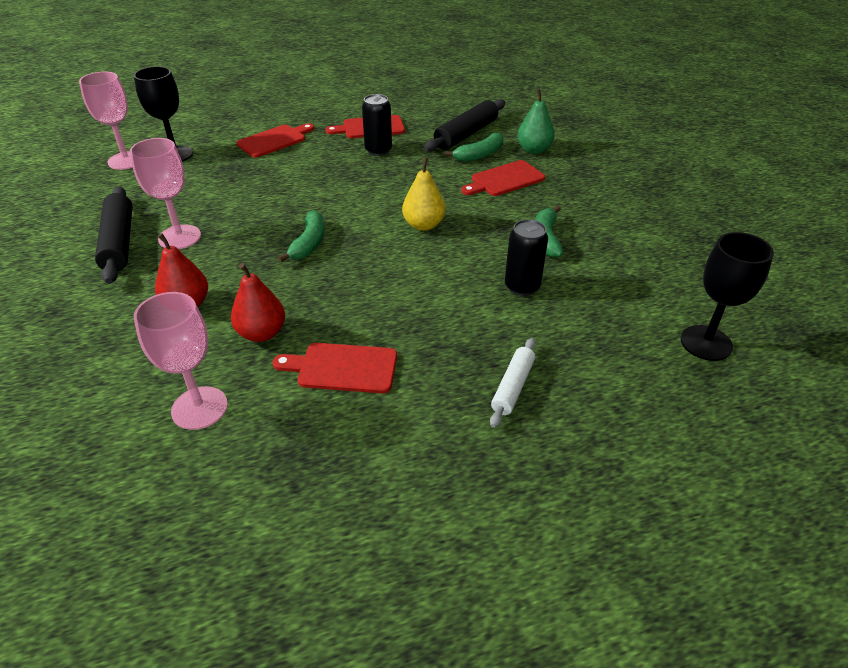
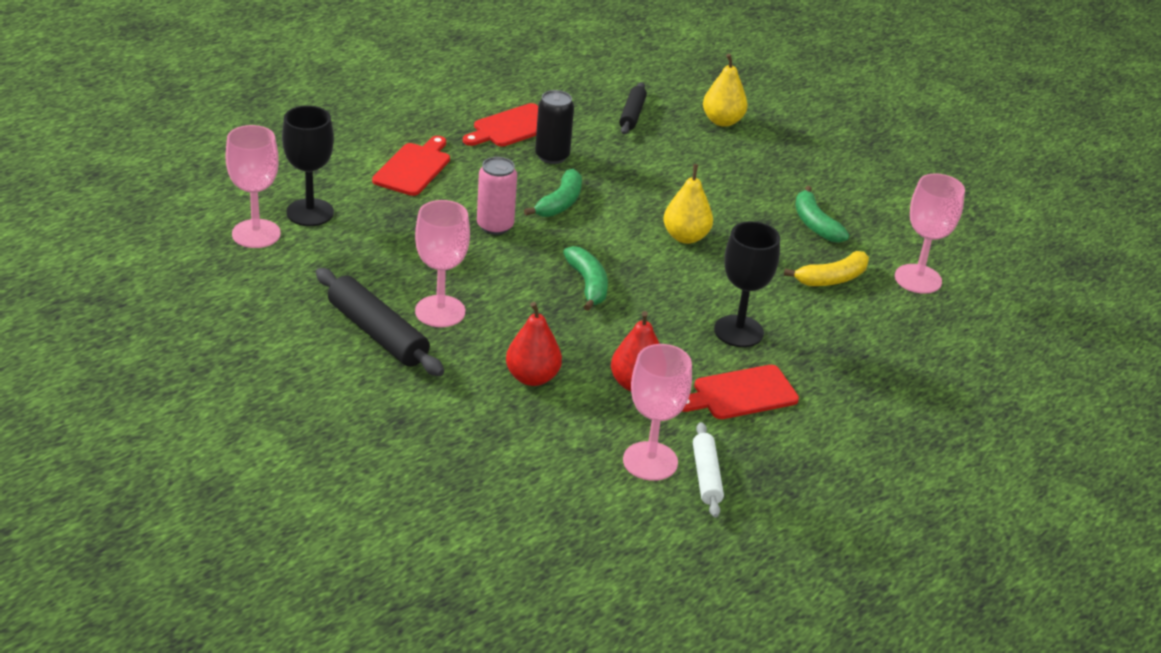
camera: 30 degrees left, 5 degrees down
black rolling pin [424,99,505,152] -> black rolling pin [619,82,647,134], size x0.60
green banana [445,132,503,162] -> green banana moved to [524,169,582,217]
red cutting board [461,160,545,196] -> none
white rolling pin [490,338,535,428] -> white rolling pin moved to [693,422,724,518]
black can [505,219,548,296] -> yellow banana [784,251,869,286]
green pear [517,89,555,154] -> yellow pear [703,54,748,127]
black goblet [681,232,774,361] -> black goblet moved to [714,221,780,347]
none -> pink can [477,157,517,235]
none -> pink goblet [895,173,965,294]

